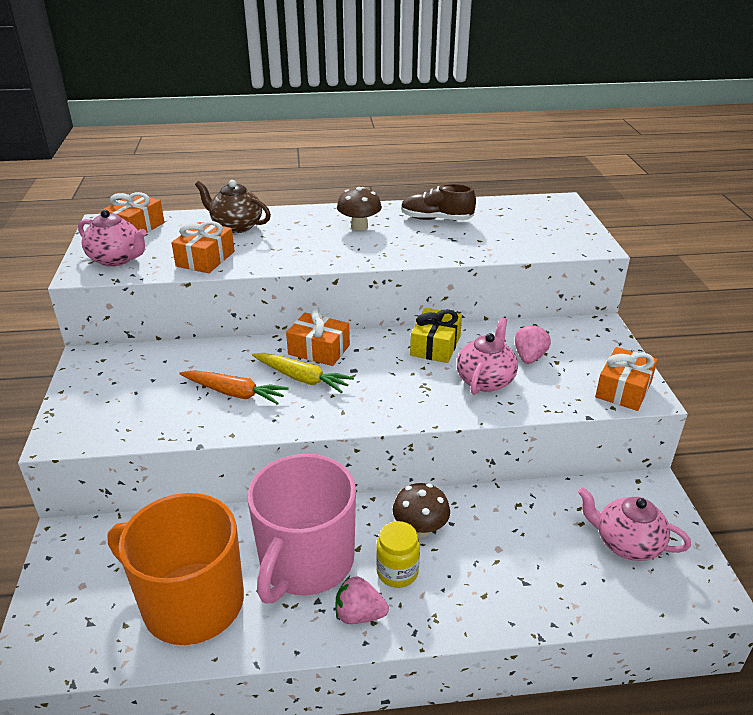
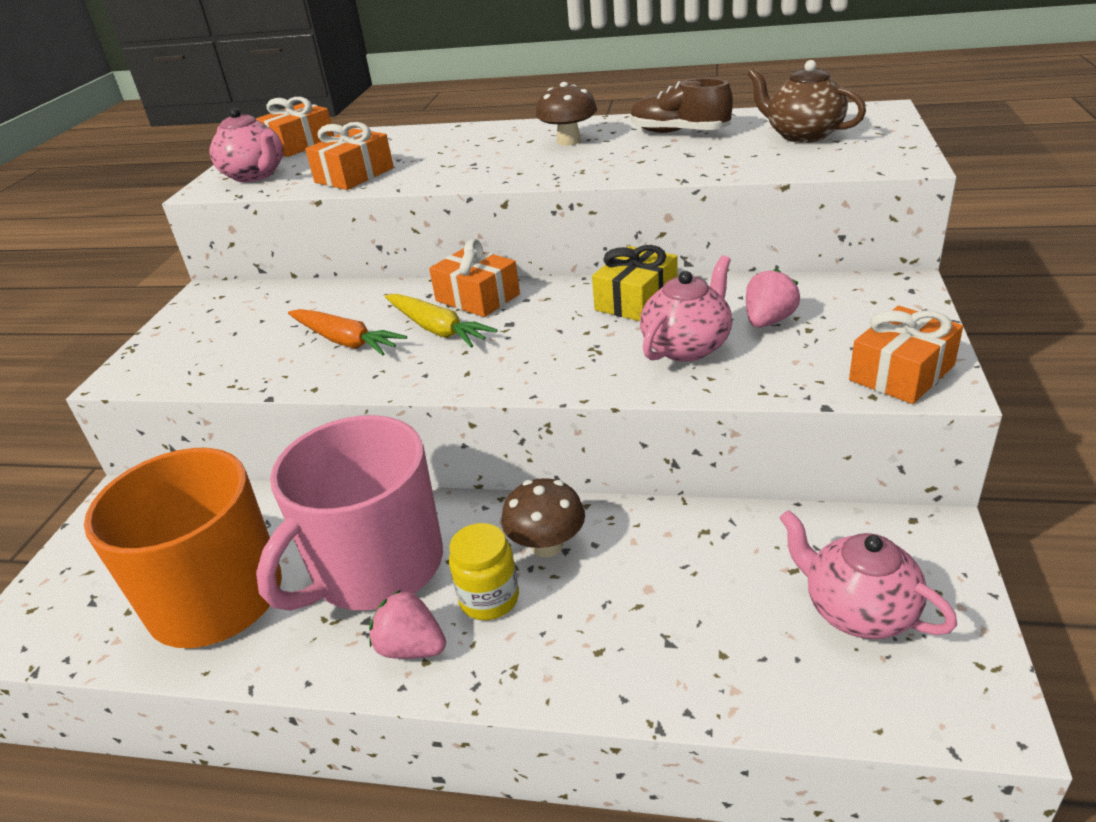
camera: 20 degrees right, 0 degrees up
brown teapot [195,180,271,233] -> brown teapot moved to [748,60,866,143]

